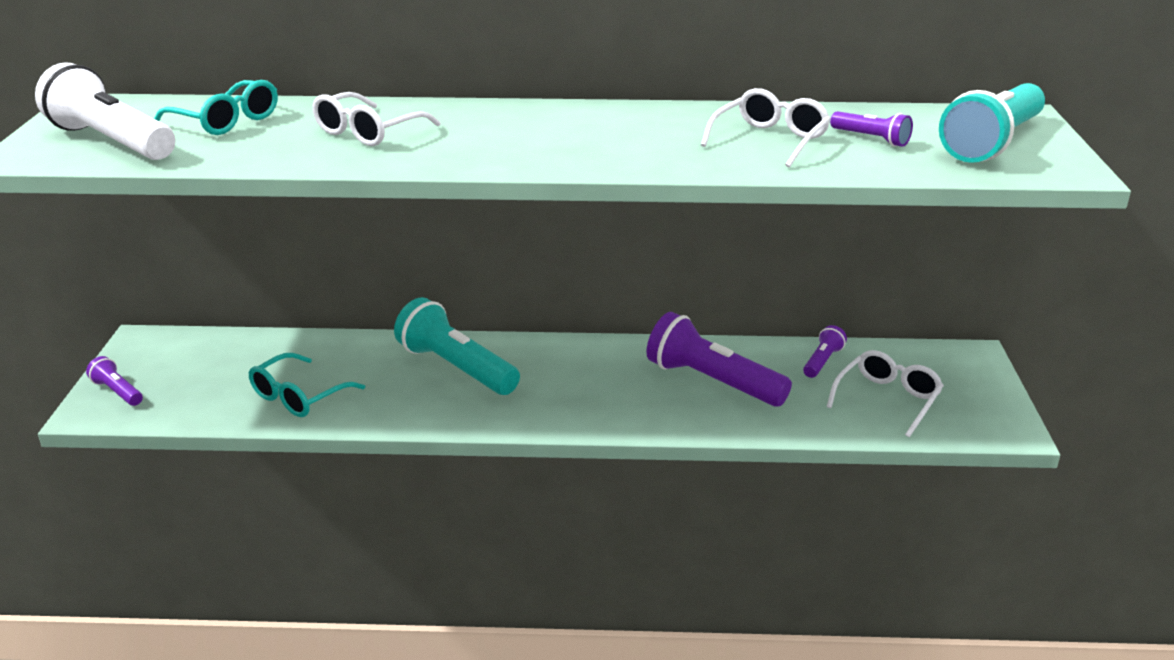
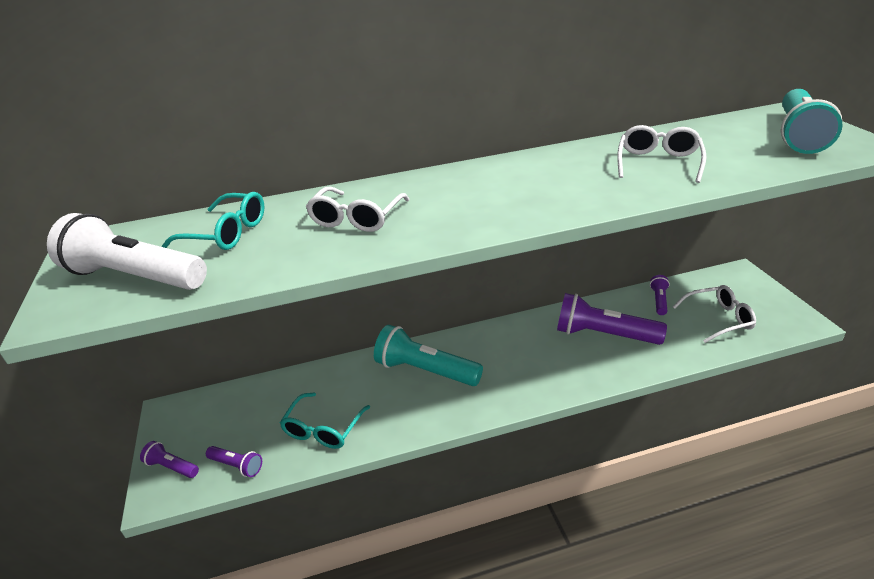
camera: 15 degrees left, 5 degrees up
white glasses [827,350,944,437] -> white glasses turned 60 degrees clockwise [673,285,756,343]
purple flashlight [830,111,913,147] -> purple flashlight moved to [206,446,262,477]

